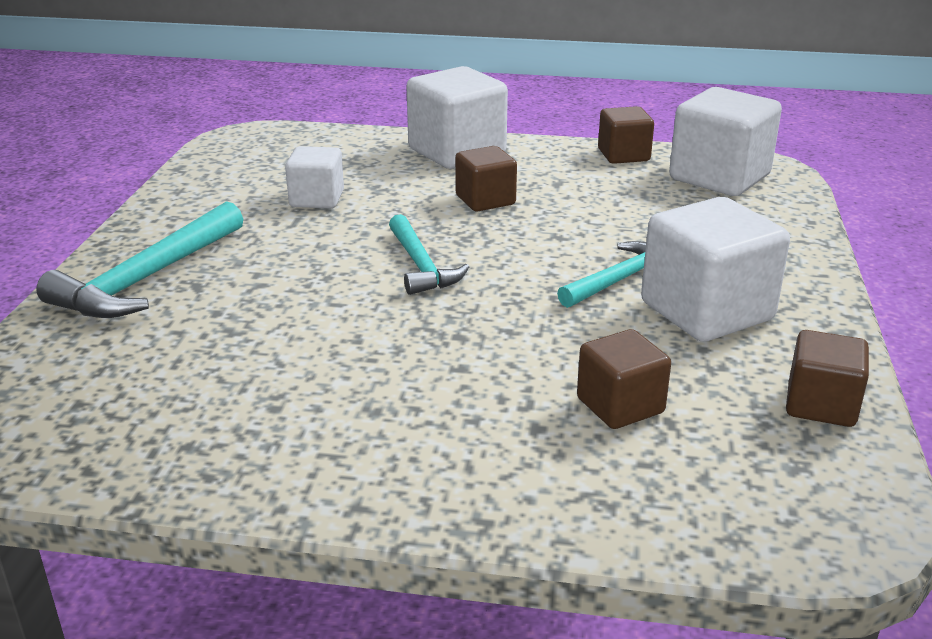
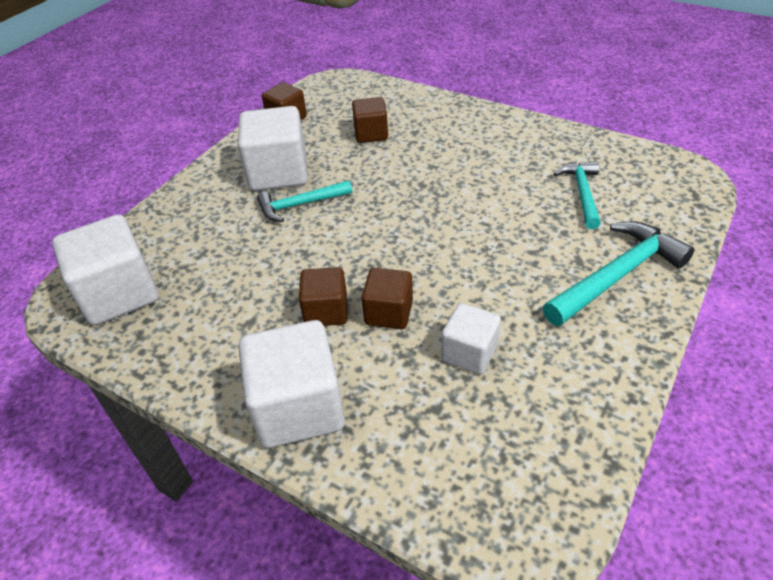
camera: 155 degrees left, 15 degrees up
turquoise hammer [389,214,469,295] -> turquoise hammer moved to [554,161,601,229]
brown cube [598,106,654,164] -> brown cube moved to [361,268,413,329]

